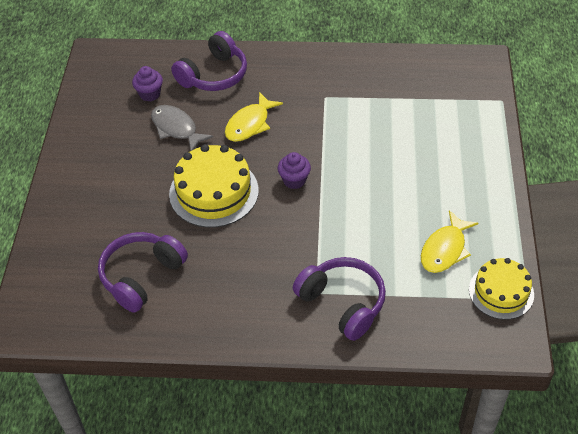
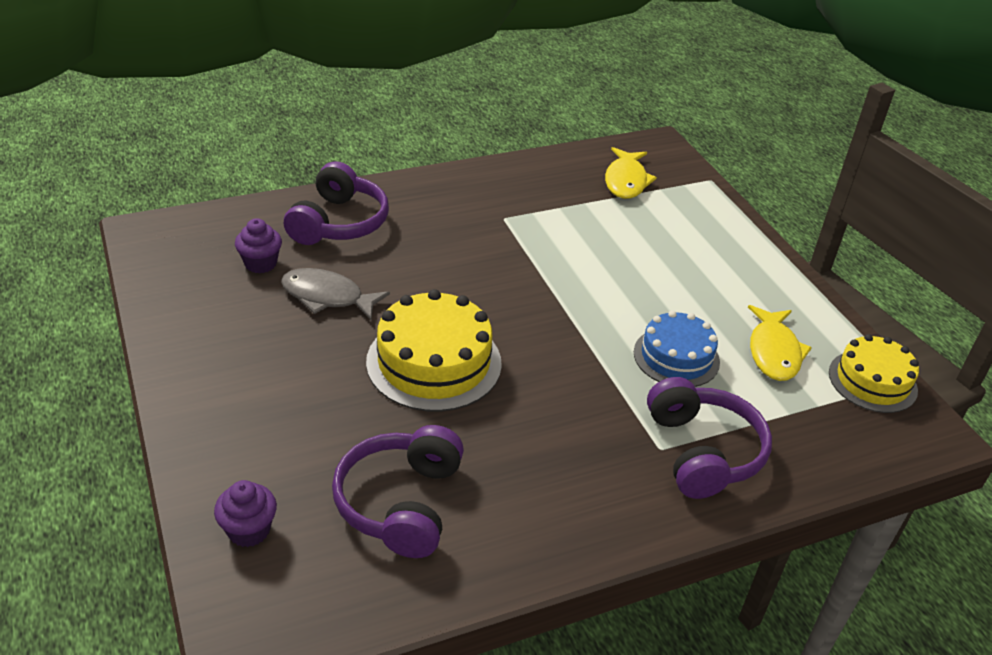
camera: 30 degrees left, 10 degrees down
yellow fish [225,92,283,142] -> yellow fish moved to [605,147,657,199]
purple cupcake [278,152,311,189] -> purple cupcake moved to [214,480,277,547]
purple headphones [293,257,386,341] -> purple headphones turned 60 degrees clockwise [647,377,772,499]
none -> blue cake [634,311,720,387]

